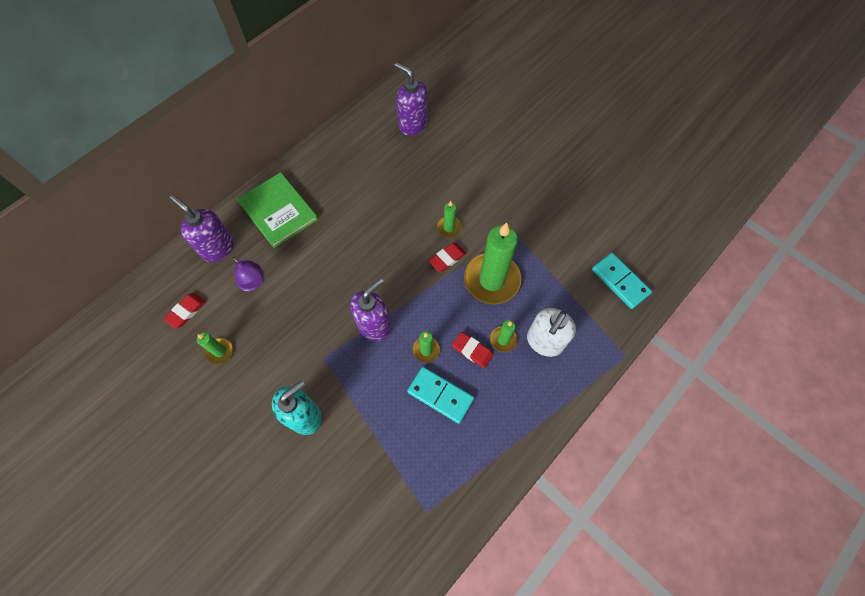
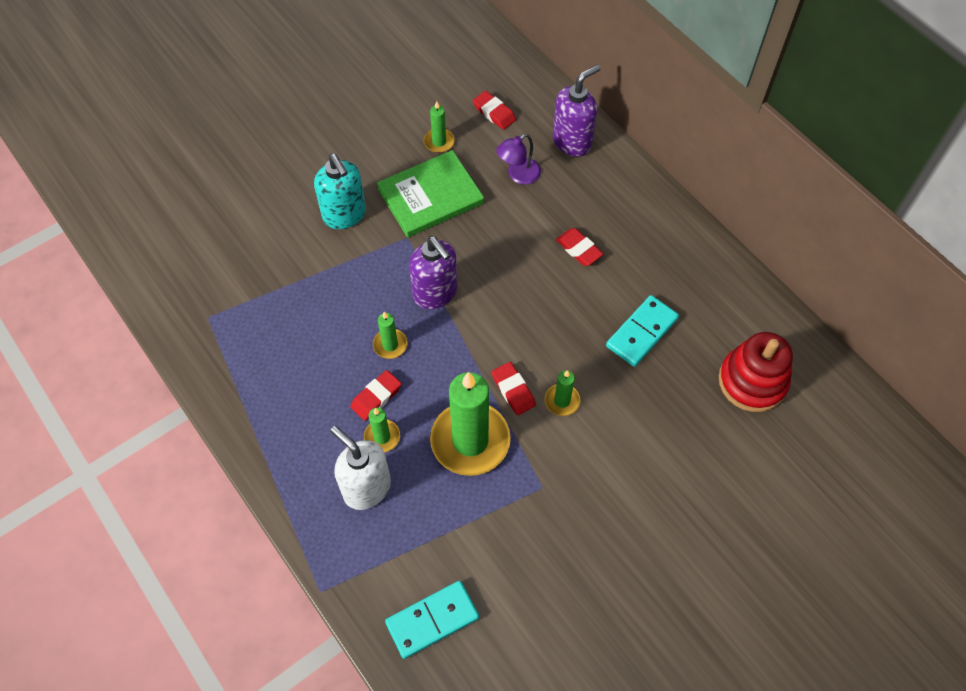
camera: 100 degrees right, 5 degrees down
green book [237,172,318,248] -> green book moved to [377,150,484,237]
purple soap dispenser [395,62,428,136] -> red stacking toy [718,332,793,412]
turquoise domino [407,367,474,424] -> turquoise domino moved to [606,295,679,367]
none -> red eraser [556,228,603,266]

